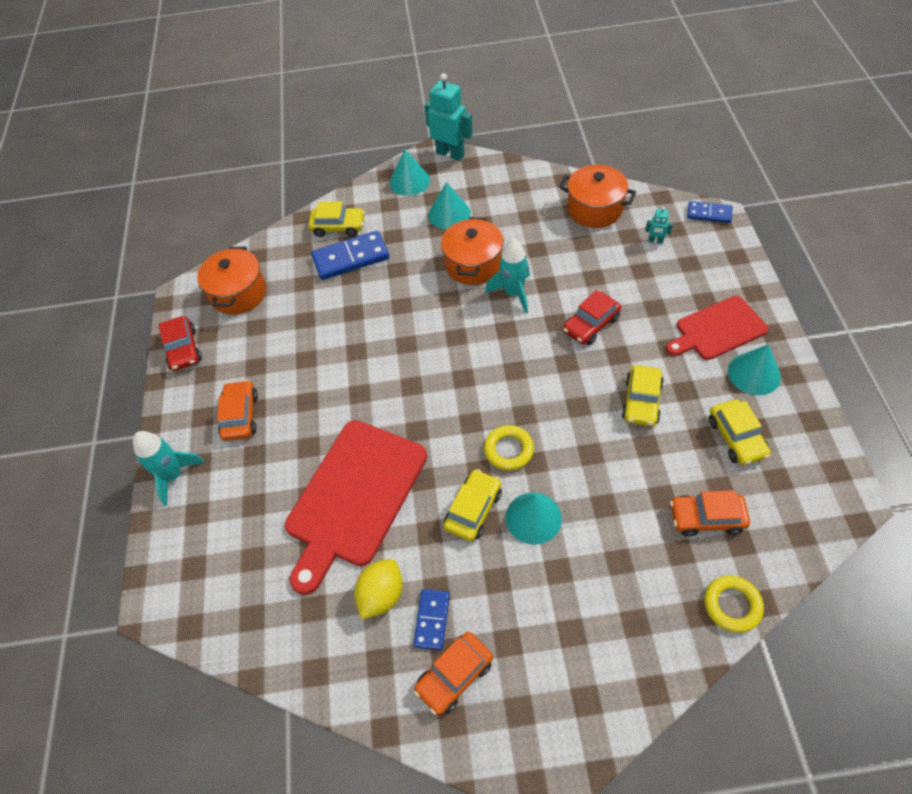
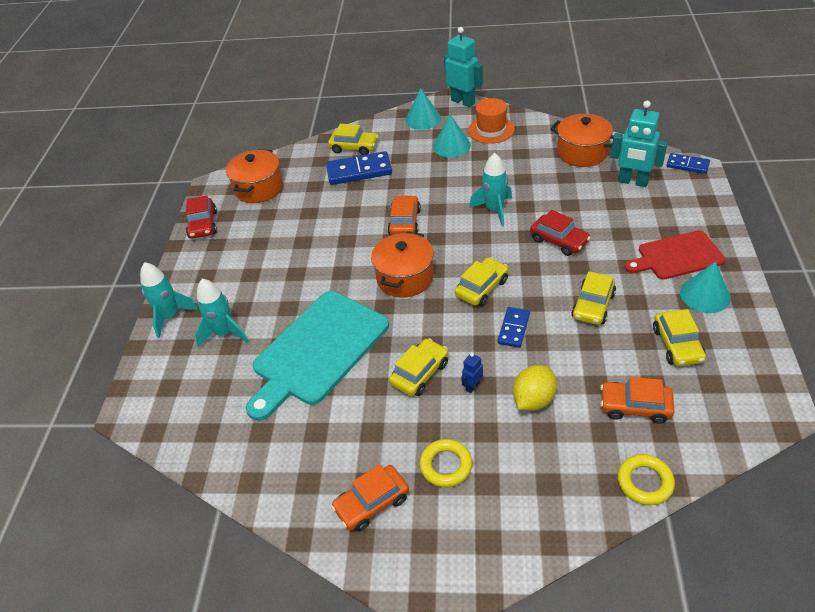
camera: 10 degrees right, 10 degrees down
orange car [217,380,258,441] -> orange car moved to [388,195,421,235]
red cutting board [285,420,427,595] -> turquoise cutting board [246,291,389,421]
yellow lemon [354,559,403,620] -> yellow lemon moved to [513,365,557,411]
blue domino [413,589,450,650] -> blue domino moved to [498,307,530,348]
orange pot [441,217,504,285] -> orange pot moved to [371,231,434,297]
yellow ring [484,425,534,470] -> yellow ring moved to [419,439,472,487]
turquoise cone [506,492,562,545] -> blue robot [461,353,483,393]
red car [563,290,621,345] -> red car turned 105 degrees counterclockwise [530,210,591,256]
turquoise robot [645,206,673,244] -> turquoise robot [611,101,668,187], size x2.20
none -> turquoise rocket [195,279,249,348]
none -> yellow car [455,257,508,306]
none -> orange hat [468,98,515,144]

